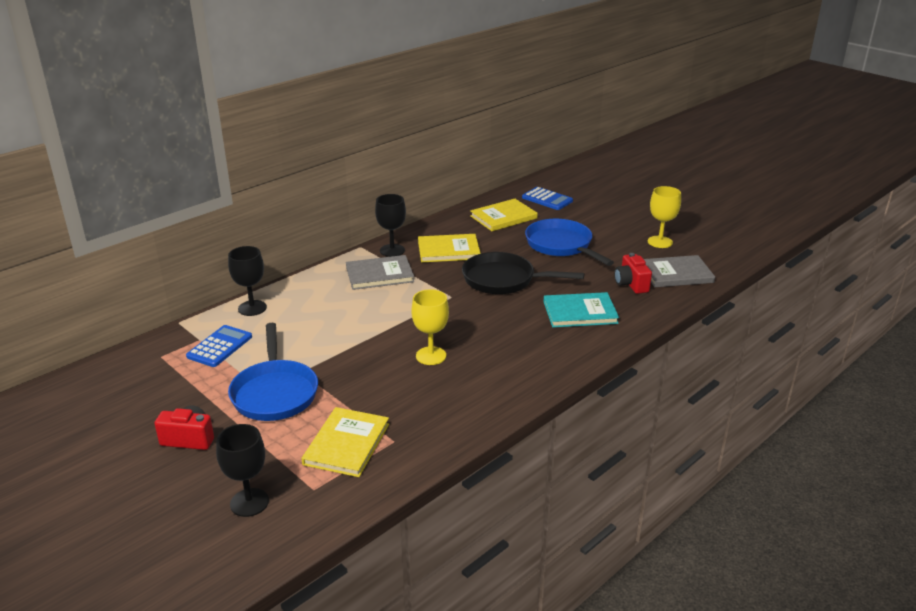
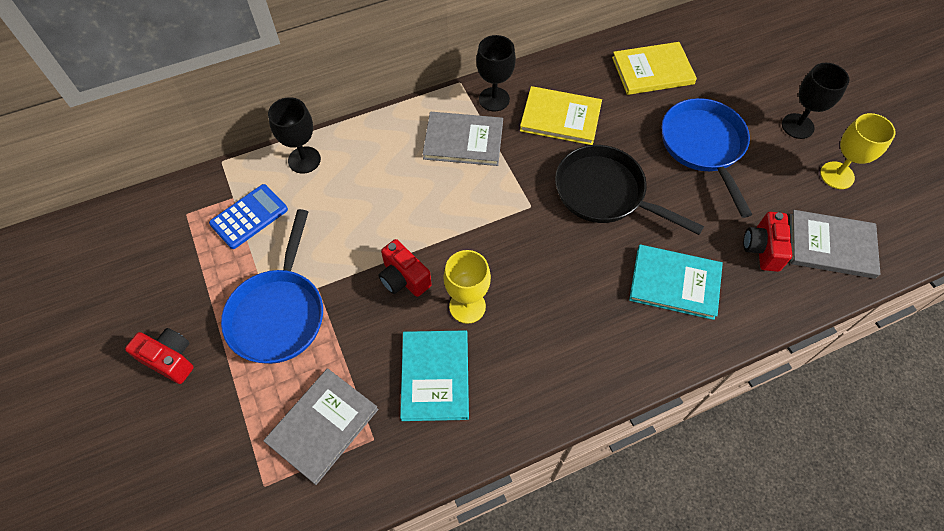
camera: 20 degrees right, 30 degrees up
black goblet [216,424,269,517] -> black goblet moved to [782,63,849,139]
yellow book [301,407,389,477] -> grey book [263,368,378,485]
blue calculator [522,187,573,210] -> none
none -> red camera [378,239,432,297]
none -> turquoise book [400,330,469,421]

